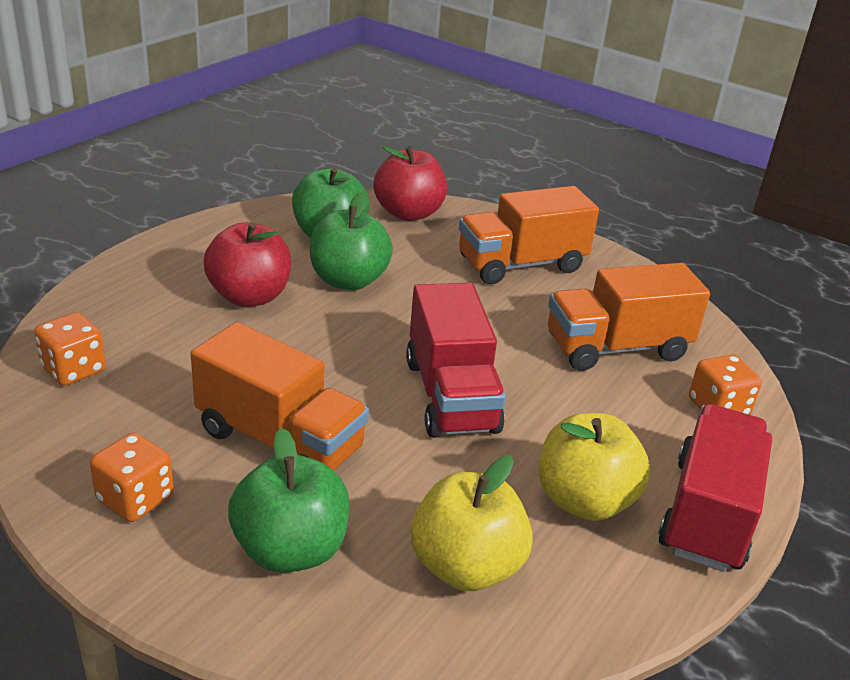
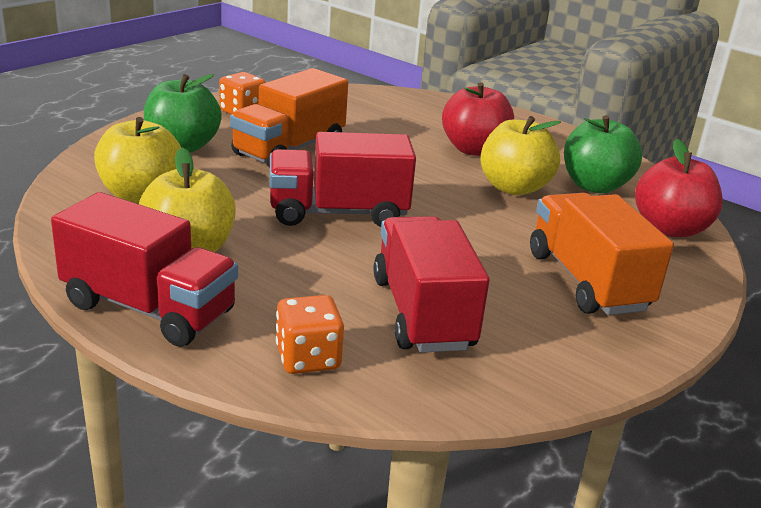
camera: 95 degrees right, 5 degrees down
orange dice [34,312,106,386] -> none
green apple [310,192,393,290] -> yellow apple [480,116,561,196]
orange truck [548,263,710,371] -> red truck [374,216,490,353]

